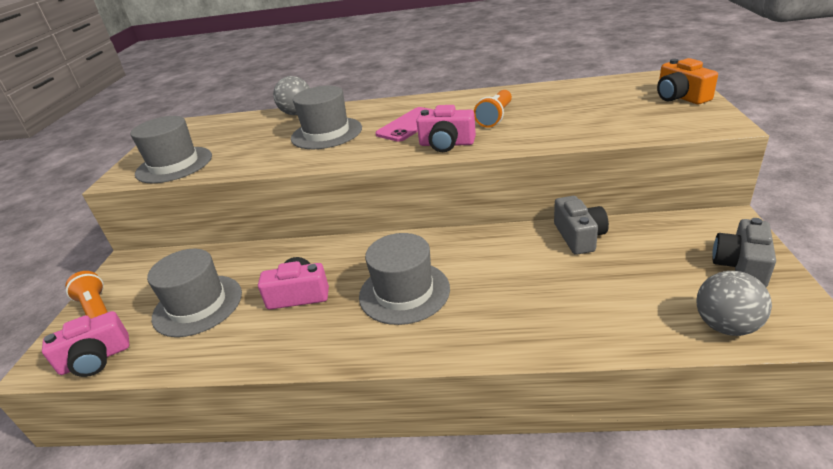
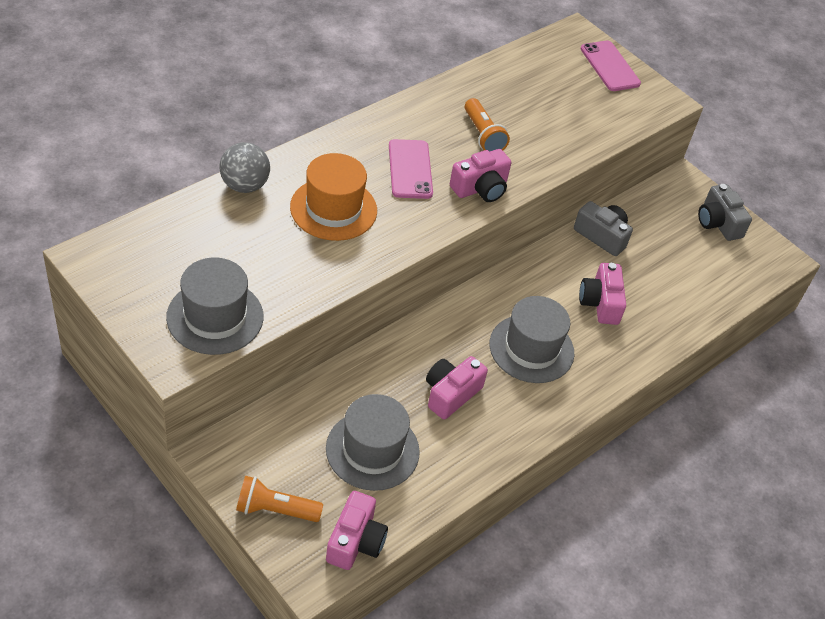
camera: 55 degrees left, 15 degrees up
grey hat [291,86,362,149] -> orange hat [290,153,377,241]
orange camera [657,58,718,104] -> pink phone [581,40,641,91]
grey ball [696,271,772,336] -> none
none -> pink camera [579,263,626,325]

